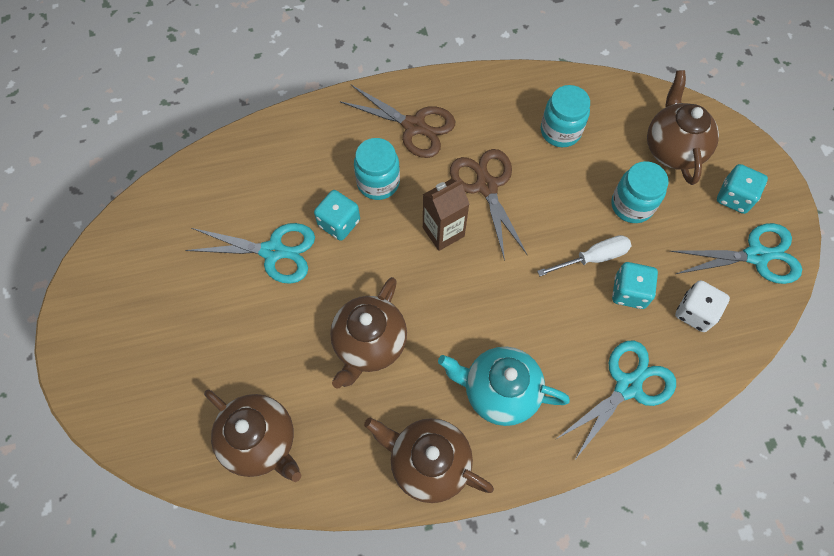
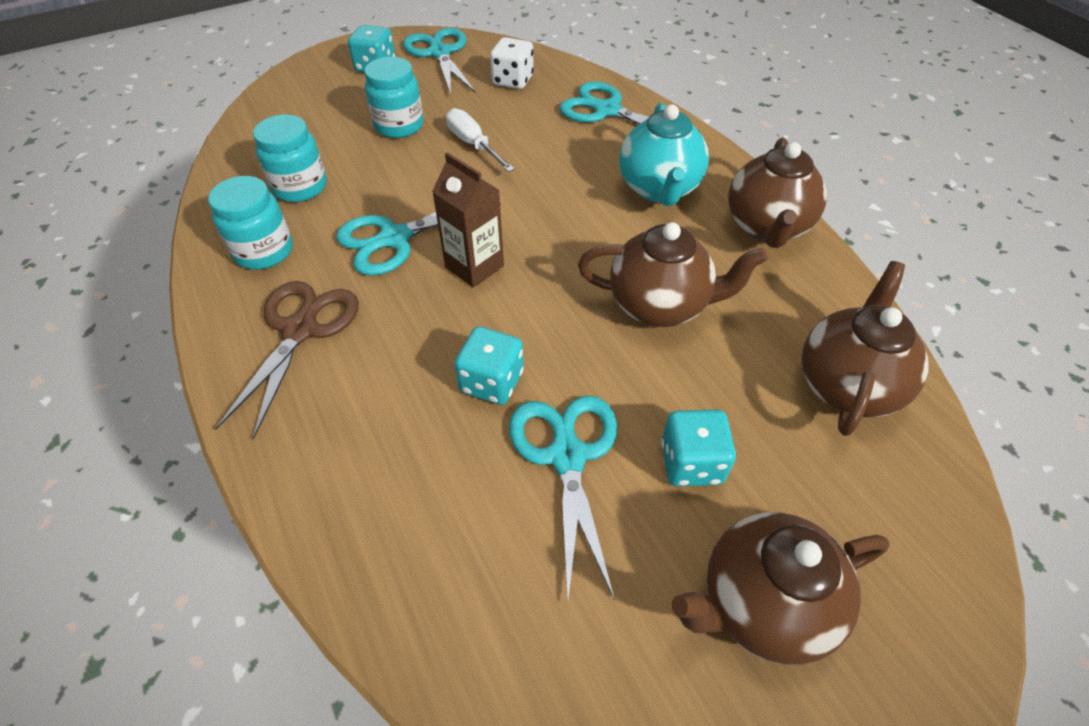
camera: 105 degrees left, 15 degrees down
turquoise jar [354,138,400,200] -> turquoise jar moved to [208,176,293,269]
brown scissors [450,149,527,261] -> turquoise scissors [336,203,501,276]
turquoise dice [612,262,658,309] -> turquoise dice moved to [661,410,736,486]
brown teapot [647,70,719,185] -> brown teapot moved to [671,512,890,665]

